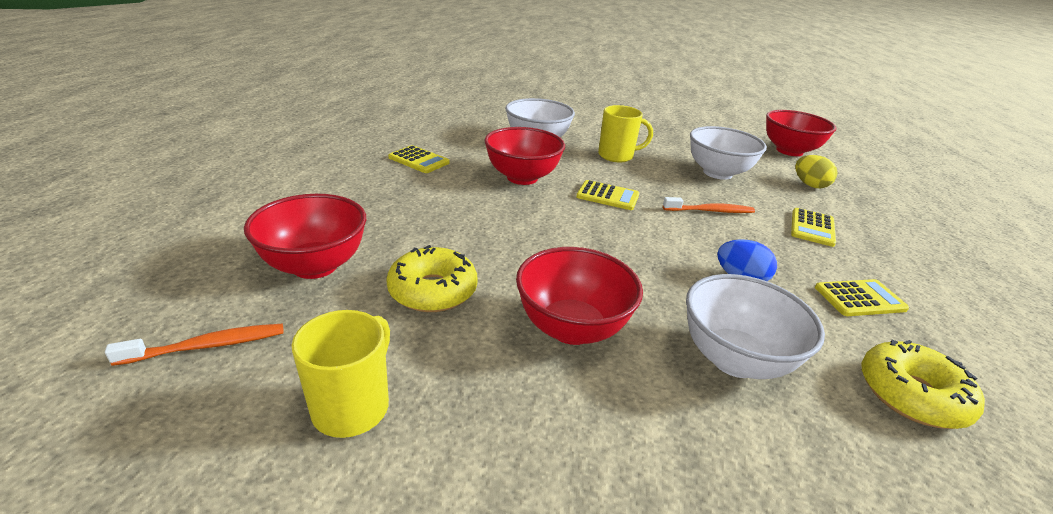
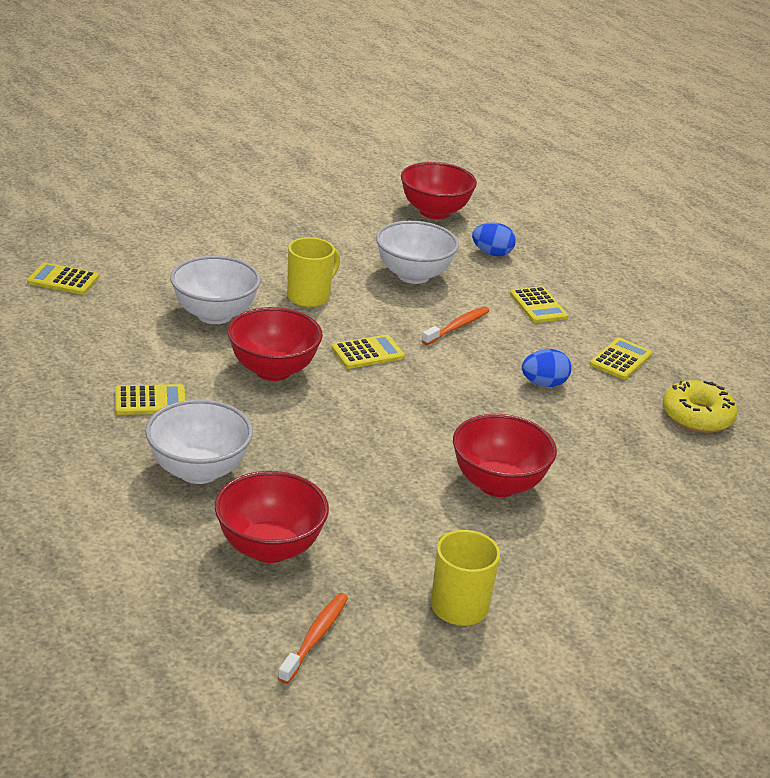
camera: 45 degrees left, 0 degrees up
yellow donut [386,245,477,312] -> none
white bowl [686,274,825,379] -> white bowl moved to [145,399,253,484]
yellow egg [795,155,838,188] -> blue egg [472,222,516,256]
none -> yellow calculator [27,262,99,295]

